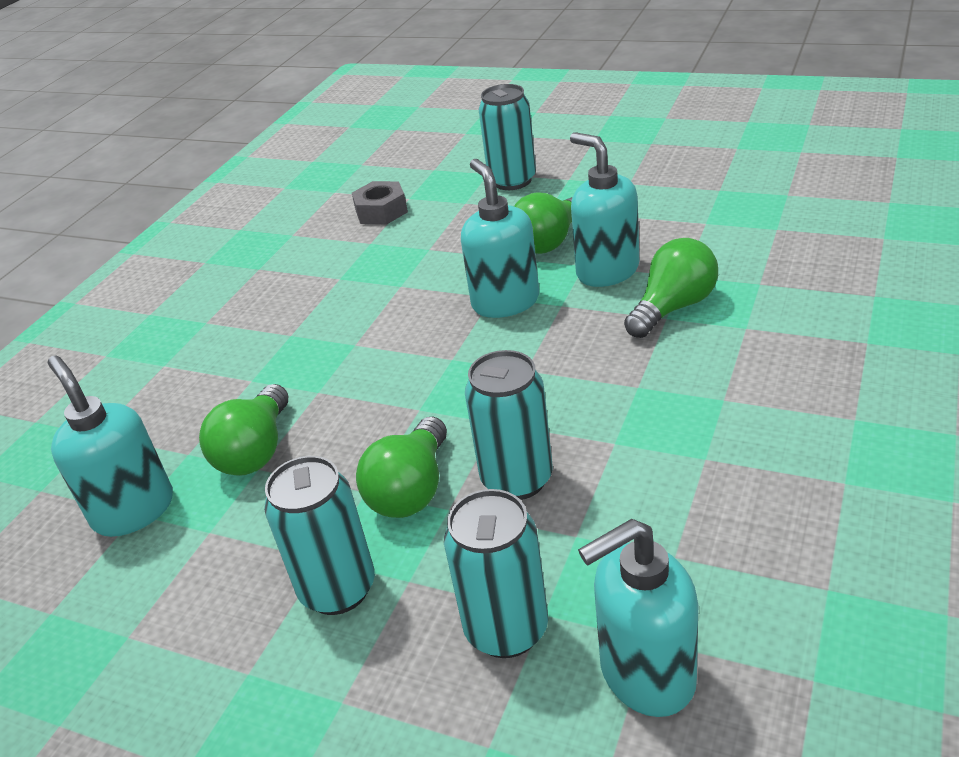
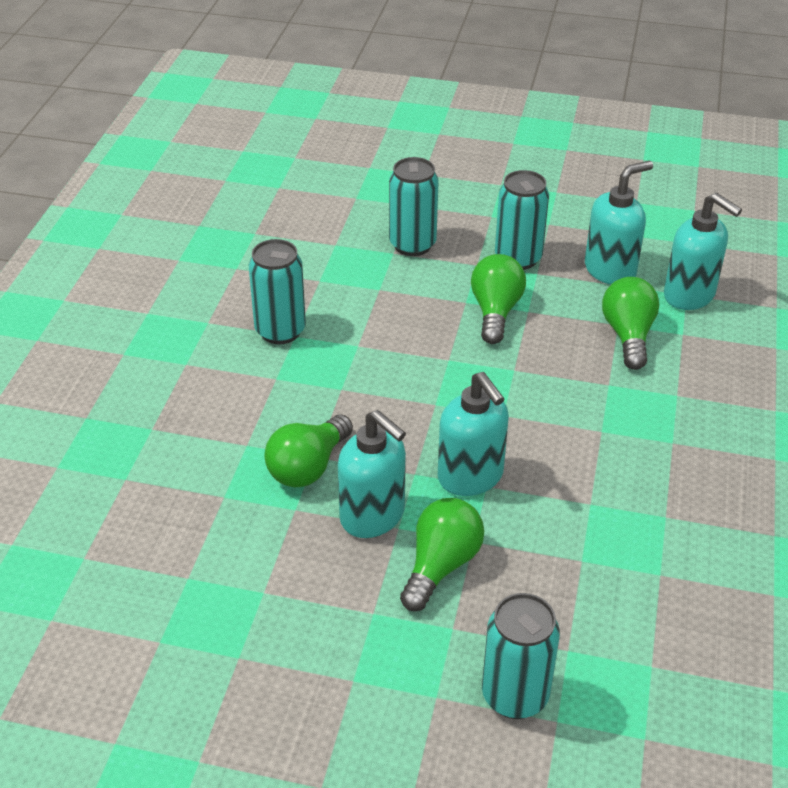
camera: 165 degrees right, 5 degrees up
grey nut [352,181,408,224] -> none
turquoise can [465,350,553,500] -> turquoise can moved to [249,239,306,344]
turquoise soap dispenser [578,519,698,717] -> turquoise soap dispenser moved to [585,161,653,285]

